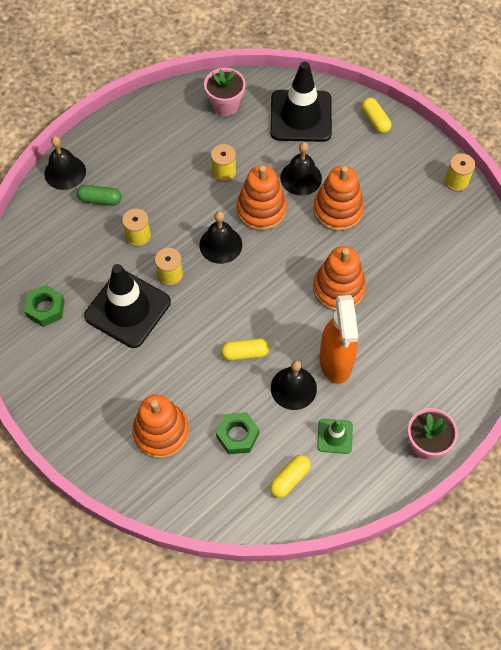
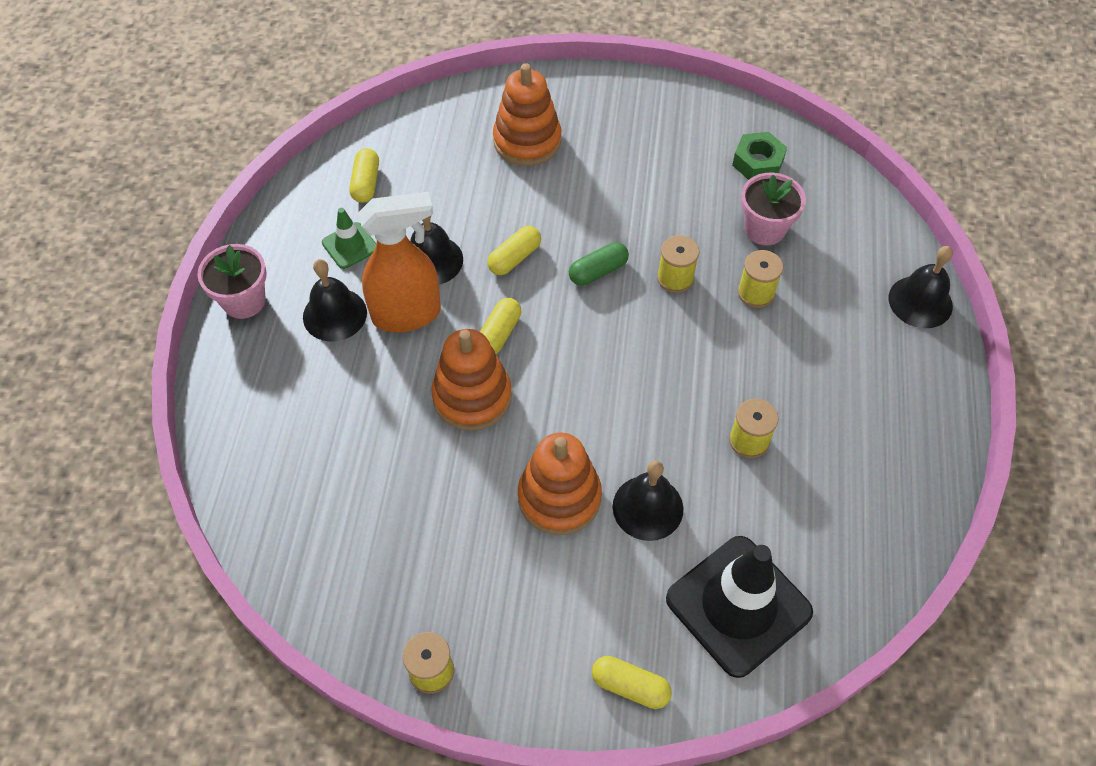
camera: 140 degrees right, 5 degrees down
green capsule [77,185,121,206] -> green capsule moved to [569,242,629,286]
black traffic cone [84,264,171,348] -> none
black bell [199,211,242,264] -> black bell moved to [303,259,367,342]
pink flower pot [204,68,246,116] -> pink flower pot moved to [741,173,806,245]
green nut [216,412,259,454] -> none
orange stacking toy [237,165,287,231] -> none
orange spray bottle [320,295,358,384] -> orange spray bottle turned 120 degrees clockwise [358,192,441,332]
none -> yellow capsule [480,298,521,354]

